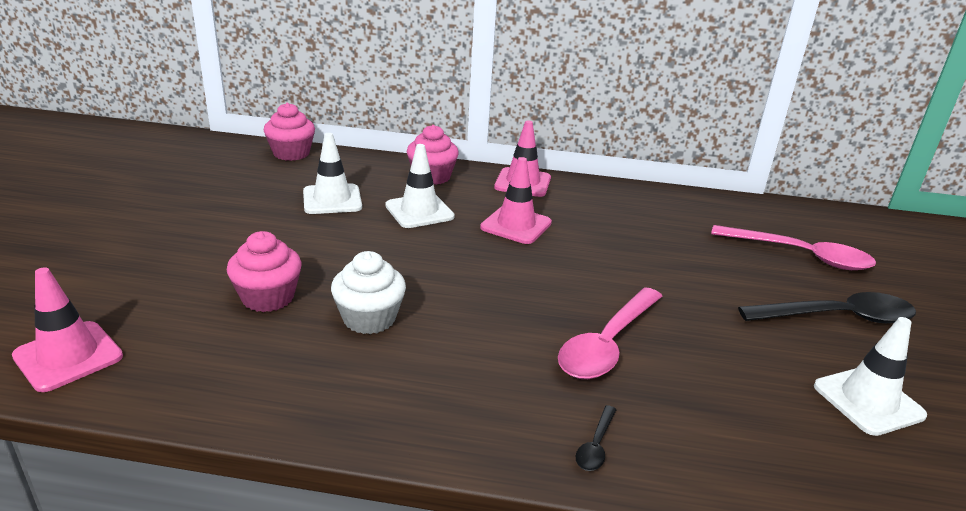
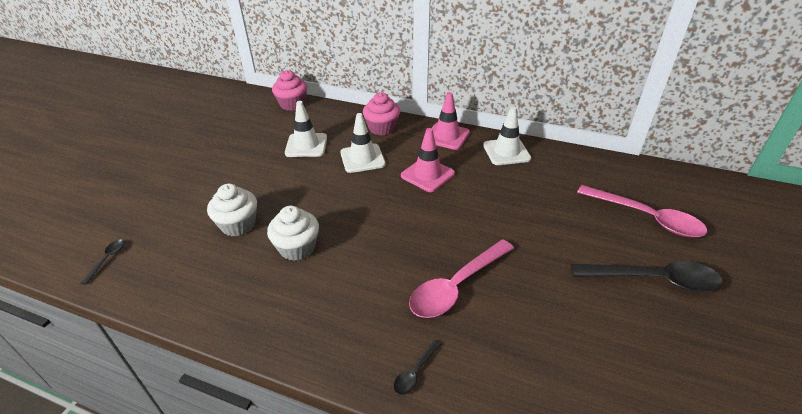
camera: 15 degrees right, 10 degrees up
pink traffic cone [12,267,123,392] -> black spoon [81,240,124,285]
pink cupcake [227,231,302,312] -> white cupcake [207,184,257,236]
white traffic cone [814,317,927,436] -> white traffic cone moved to [483,107,531,165]

